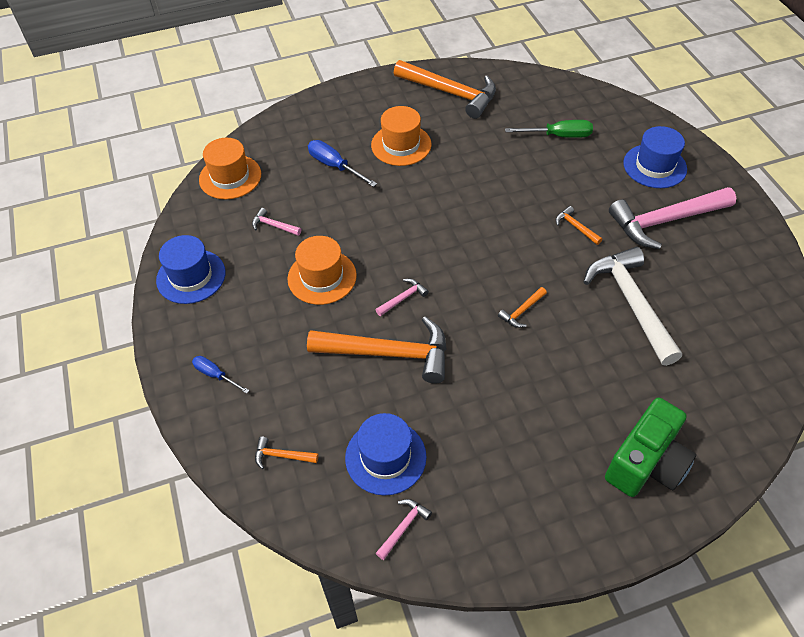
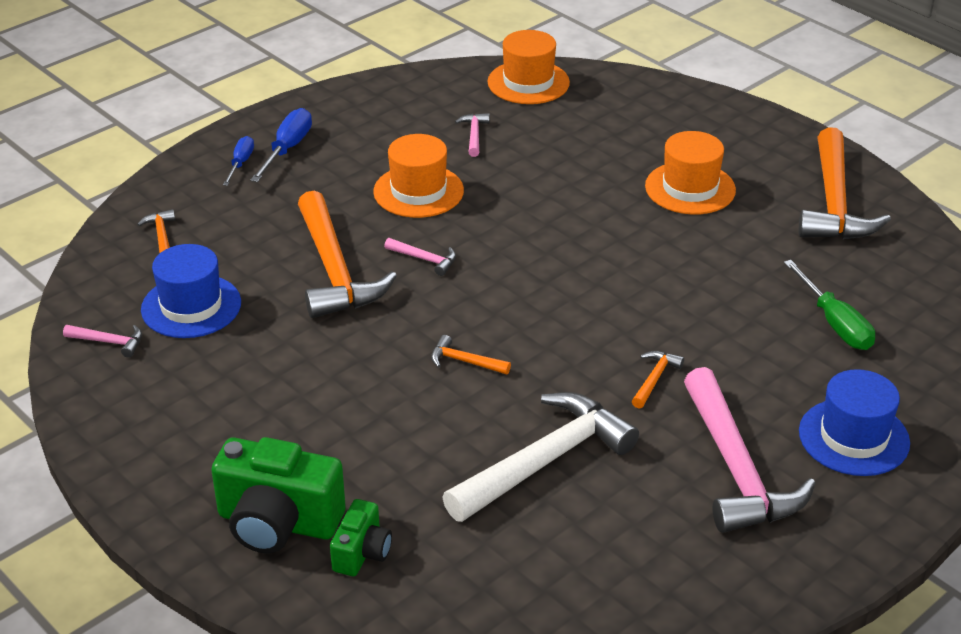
camera: 65 degrees right, 15 degrees down
blue hat [156,235,226,304] -> none
blue screwdriver [308,140,377,187] -> blue screwdriver moved to [250,108,312,182]
pink hammer [609,187,736,249] -> pink hammer turned 150 degrees counterclockwise [684,367,816,533]
none -> green camera [330,499,392,576]

